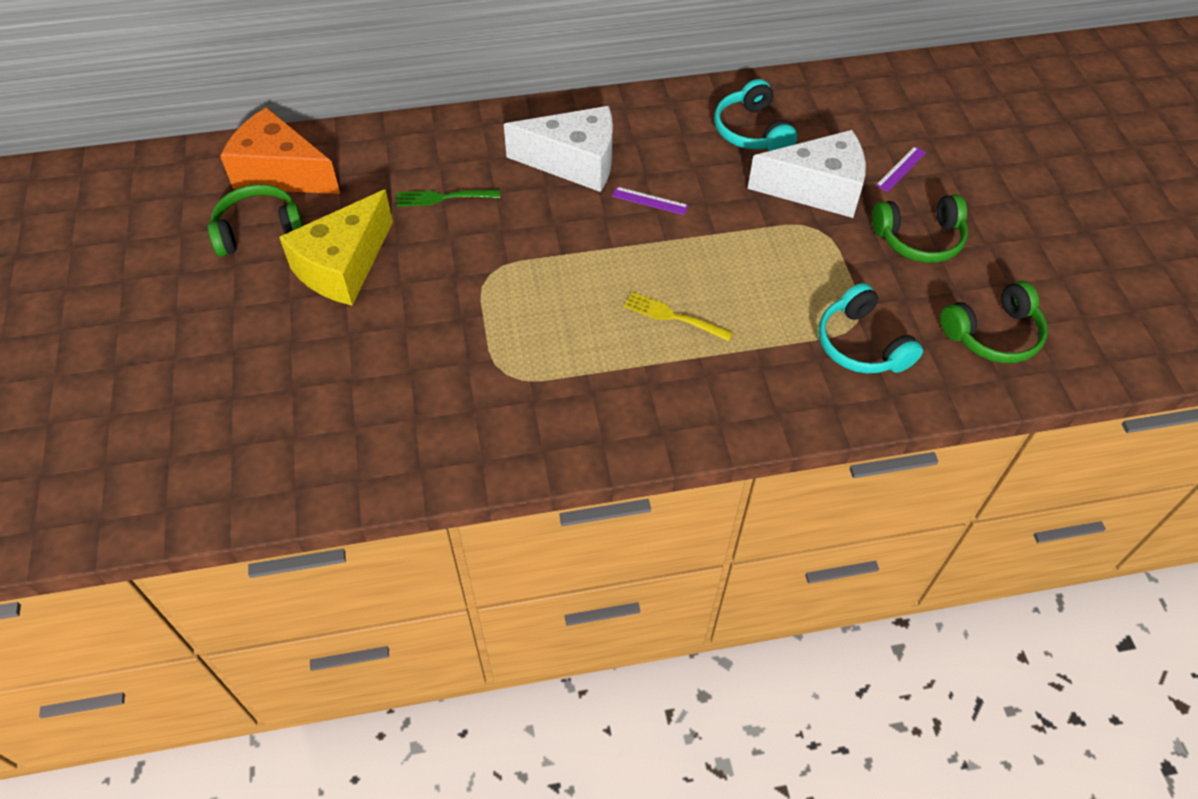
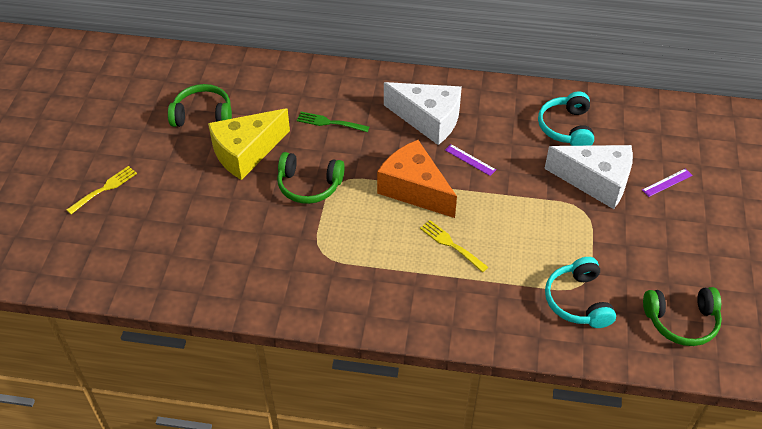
camera: 20 degrees right, 5 degrees down
orange cheese [220,107,340,194] -> orange cheese moved to [377,140,457,218]
green headphones [872,194,968,263] -> green headphones moved to [277,152,345,204]
none -> yellow fork [67,166,137,214]

